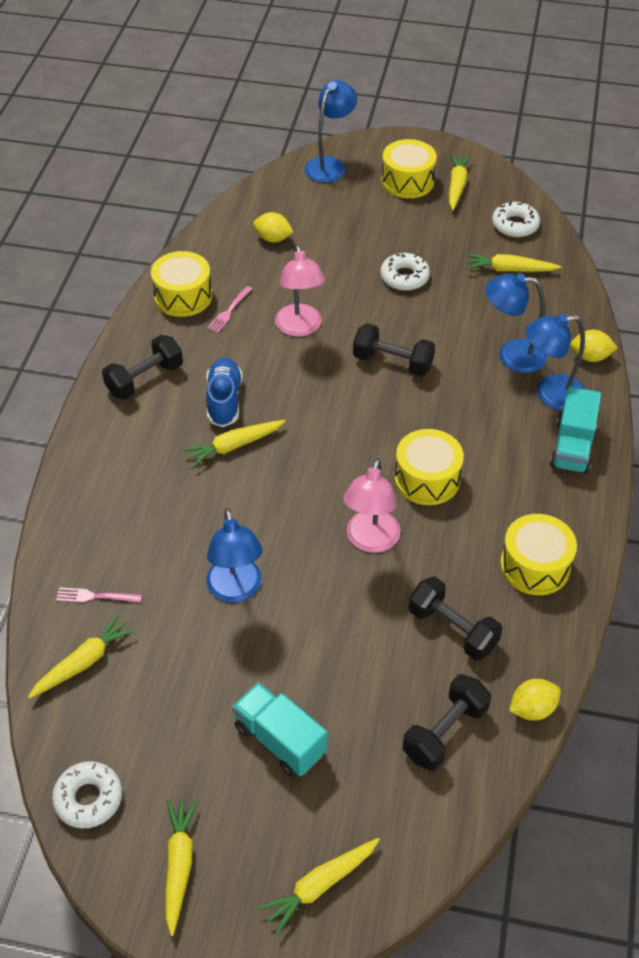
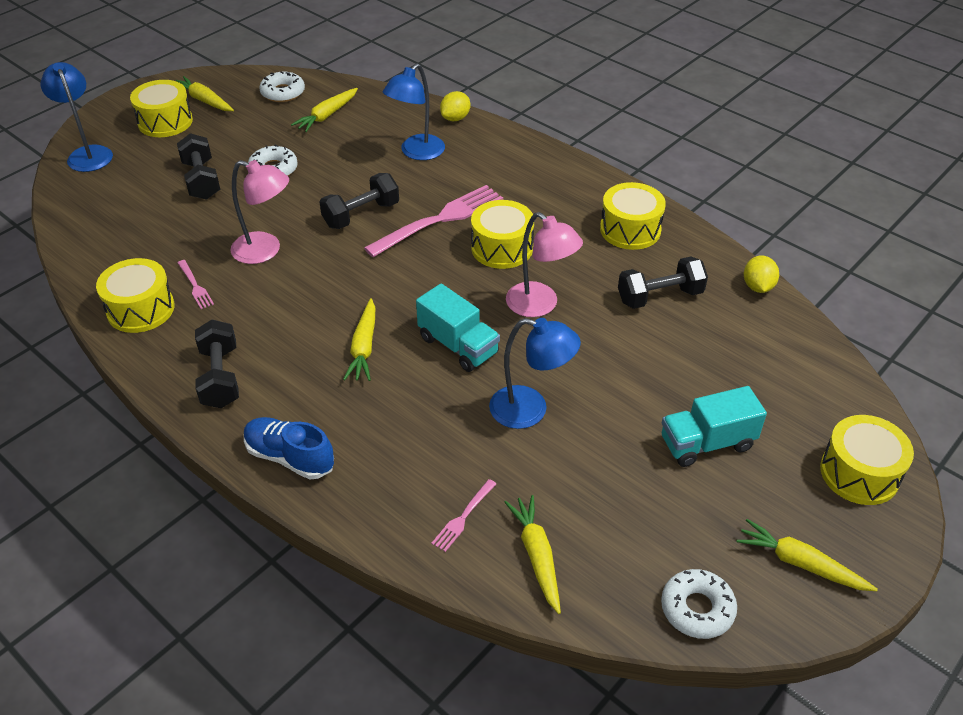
camera: 60 degrees left, 5 degrees down
blue shoe [206,358,243,427] -> blue shoe moved to [244,417,334,479]
yellow lemon [253,212,293,242] -> none
yellow carrot [259,838,380,934] -> yellow drum [820,415,914,505]
black dumbbell [403,674,491,771] -> black dumbbell moved to [177,133,220,200]
blue lamp [526,314,585,411] -> none
turquoise truck [550,387,601,474] -> turquoise truck moved to [416,284,500,372]
none -> pink fork [364,185,503,257]

